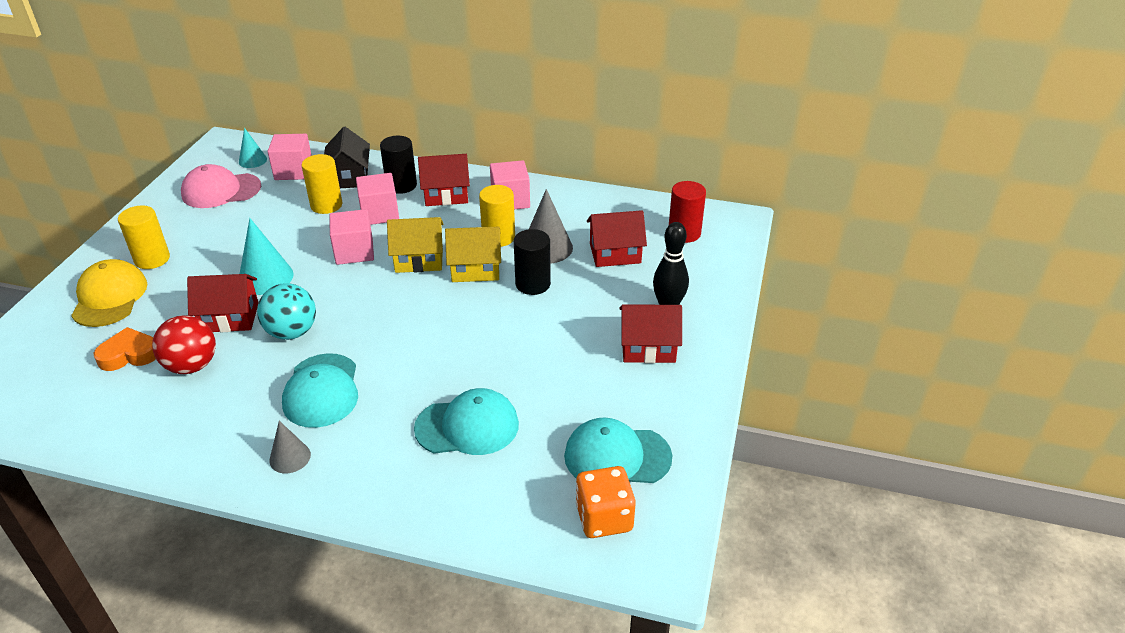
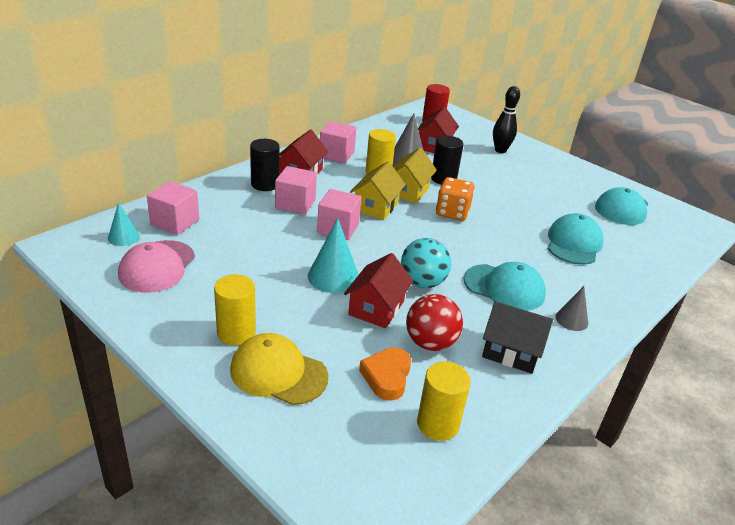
camera: 65 degrees left, 5 degrees down
yellow cylinder [302,154,342,214] -> yellow cylinder moved to [417,361,471,441]
black house [324,127,370,188] -> black house moved to [482,301,553,374]
orange dice [576,466,636,538] -> orange dice moved to [436,177,475,221]
red house [619,304,682,363] -> none

